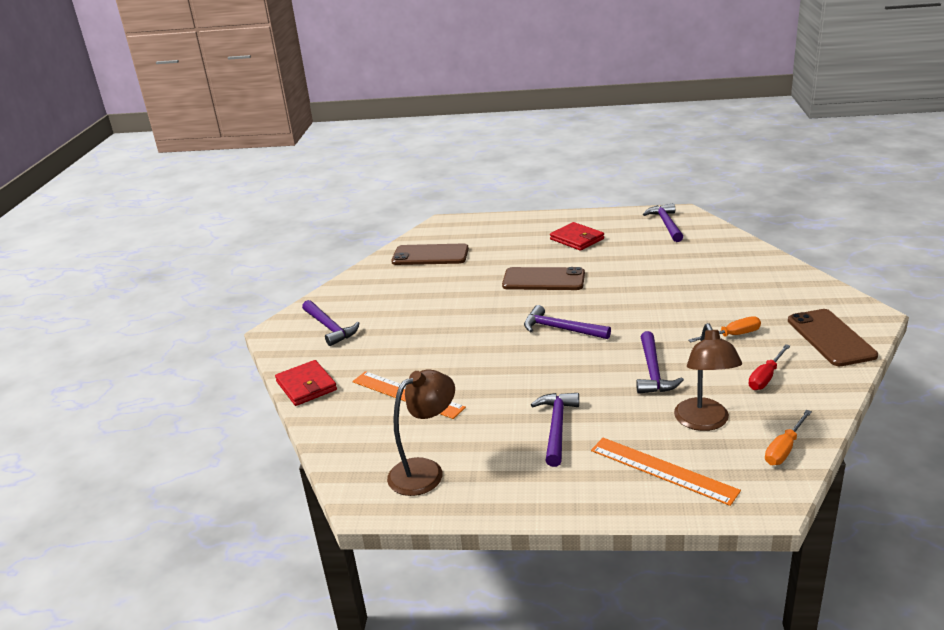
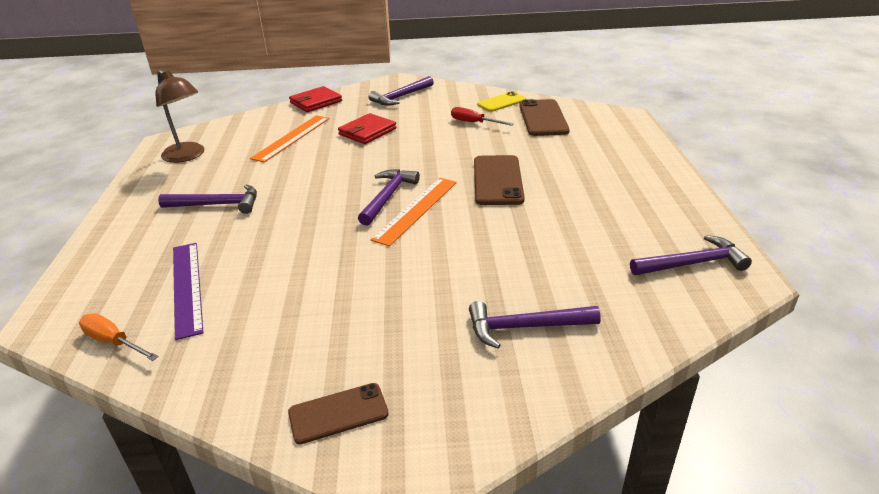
camera: 80 degrees right, 5 degrees up
red wallet [550,222,604,251] -> red wallet moved to [338,113,396,144]
orange ruler [591,438,741,506] -> orange ruler moved to [371,178,457,246]
purple hammer [636,331,684,394] -> purple hammer moved to [469,301,601,348]
brown lamp [674,323,742,431] -> purple ruler [173,243,204,340]
orange screwdriver [688,316,761,342] -> none
red screwdriver [749,344,790,390] -> red screwdriver moved to [451,107,514,126]
brown phone [788,309,878,366] -> brown phone [288,383,389,444], size x0.64
none -> yellow phone [477,91,526,112]

